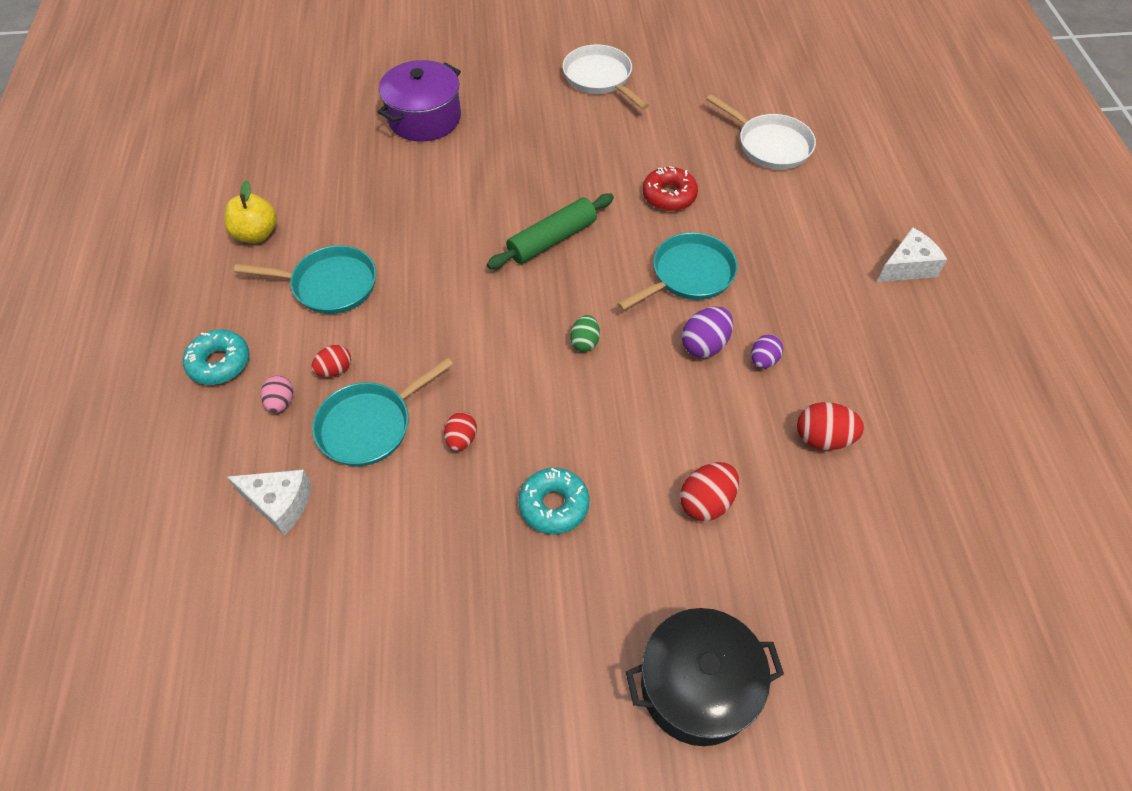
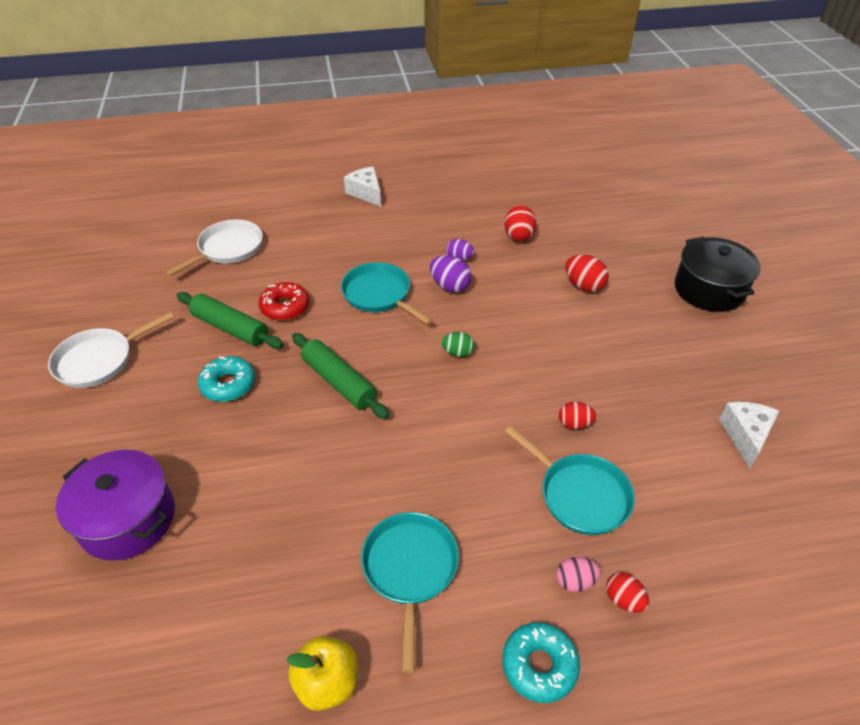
camera: 95 degrees left, 10 degrees down
white cheese [227,469,312,535] -> white cheese moved to [719,402,779,468]
red egg [312,345,351,377] -> red egg moved to [606,572,649,613]
turquoise donut [518,468,589,535] -> turquoise donut moved to [198,356,255,402]
none -> green rolling pin [177,292,283,349]

